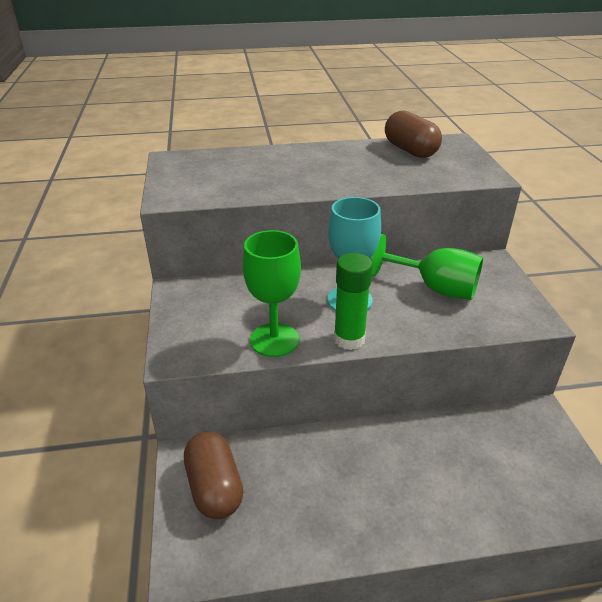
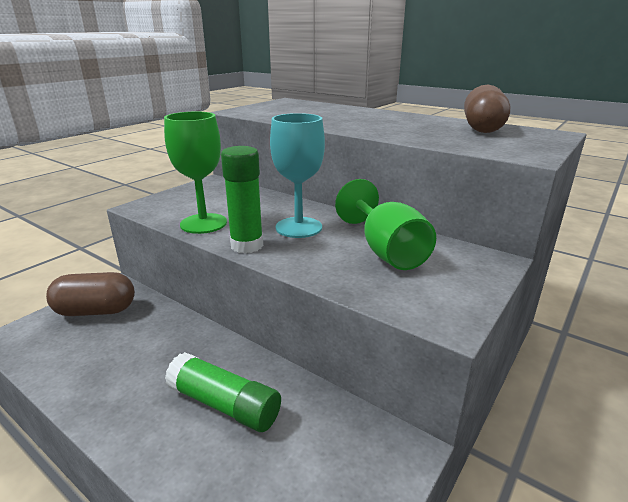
camera: 45 degrees right, 10 degrees down
brown capsule [184,431,243,519] -> brown capsule turned 60 degrees clockwise [46,272,135,316]
none -> green glue stick [165,352,281,432]

